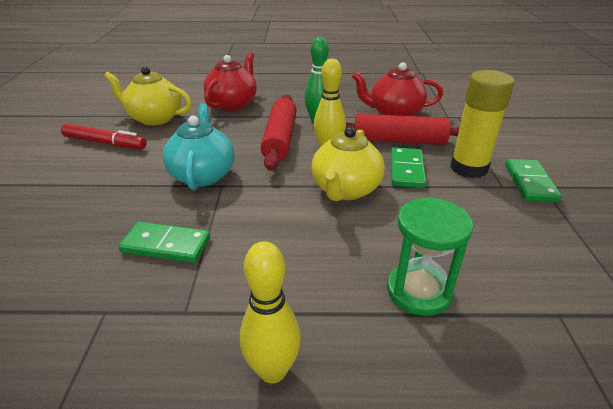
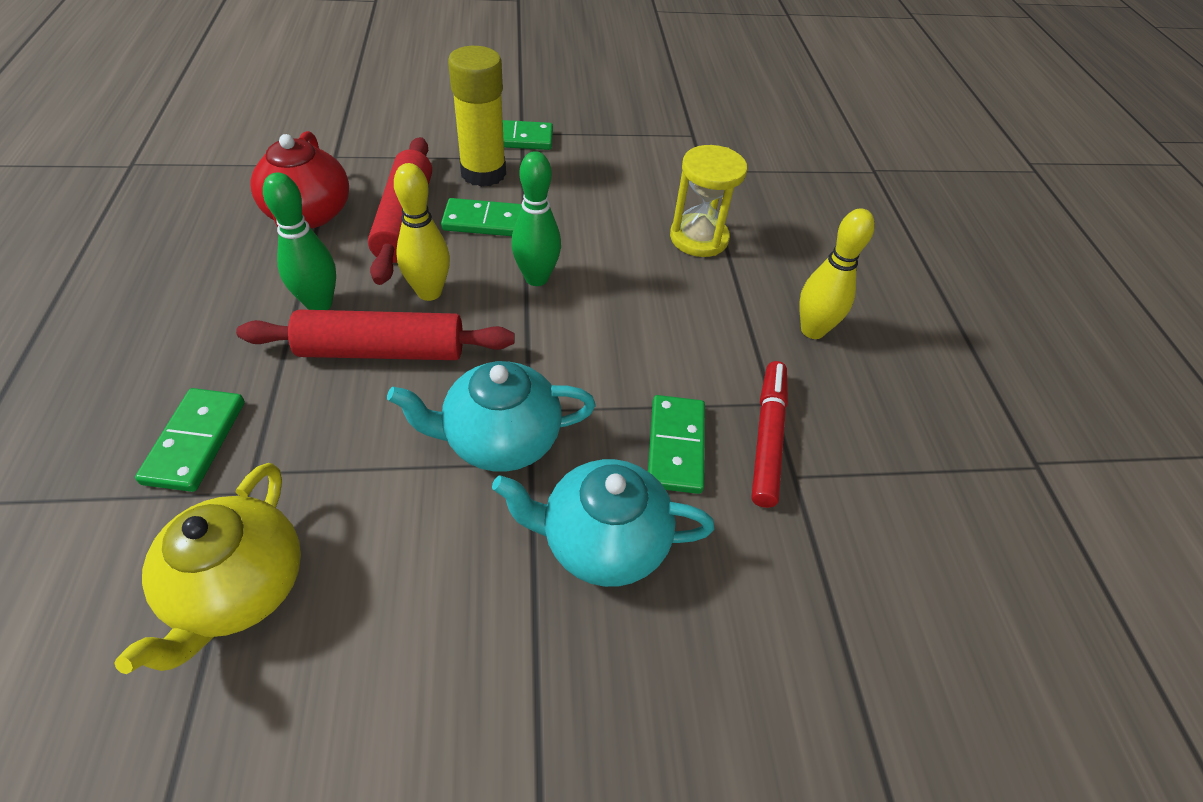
camera: 100 degrees left, 15 degrees up
red marker [61,124,147,149] -> red marker moved to [751,361,788,508]
red teapot [204,52,257,111] -> green domino [135,388,245,492]
yellow teapot [311,127,385,201] -> green bowling pin [511,151,561,286]
green hourglass [387,197,473,316] -> yellow hourglass [670,145,747,257]
none -> turquoise teapot [492,459,714,587]

